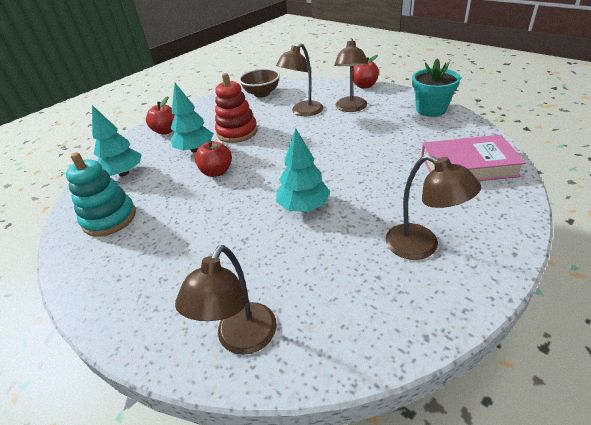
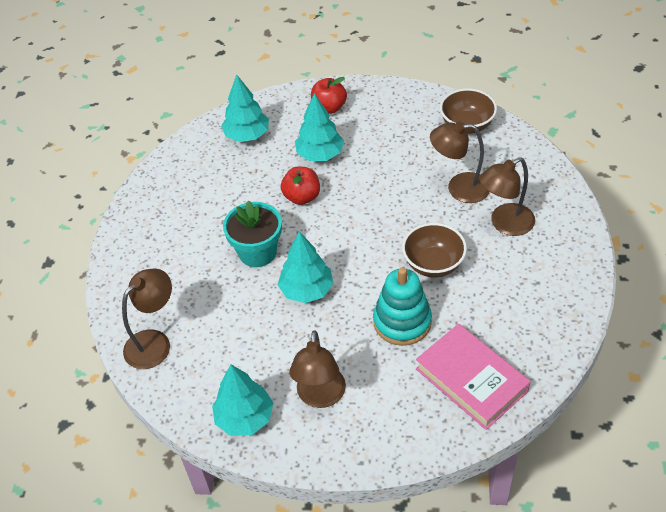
camera: 50 degrees right, 10 degrees up
turquoise stacking toy [66,152,136,237] -> turquoise stacking toy moved to [373,267,432,346]
brown lamp [175,245,276,355] -> brown lamp turned 150 degrees clockwise [122,269,172,369]
red stacking toy [215,73,258,143] -> none
red apple [353,55,379,89] -> none
turquoise flower pot [412,59,461,117] -> turquoise flower pot moved to [223,200,282,267]
none -> turquoise tree [212,364,273,436]
none -> brown bowl [402,223,467,277]

